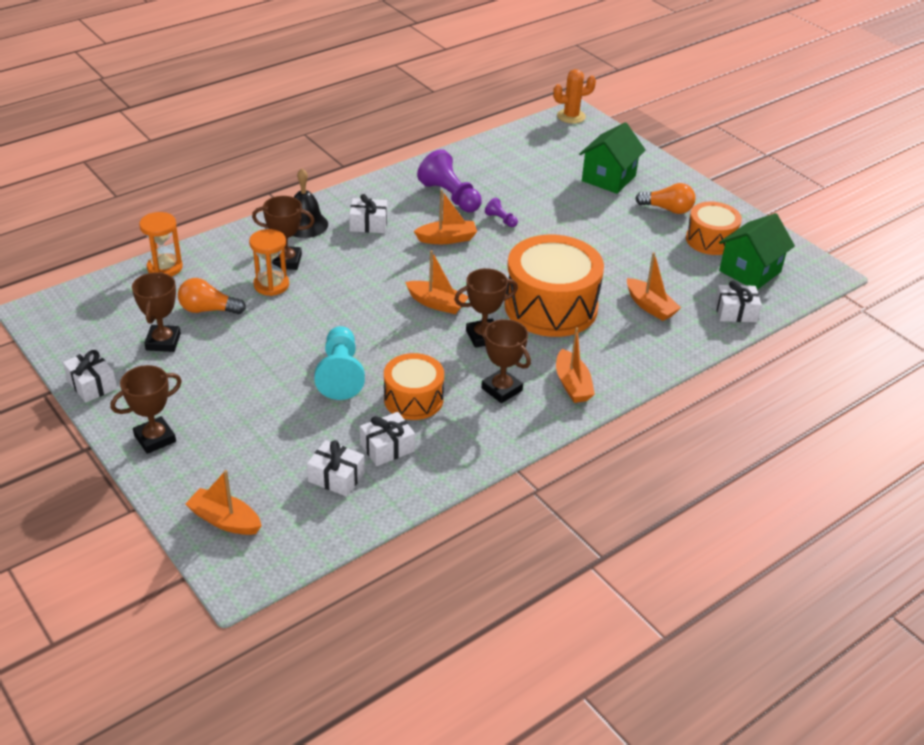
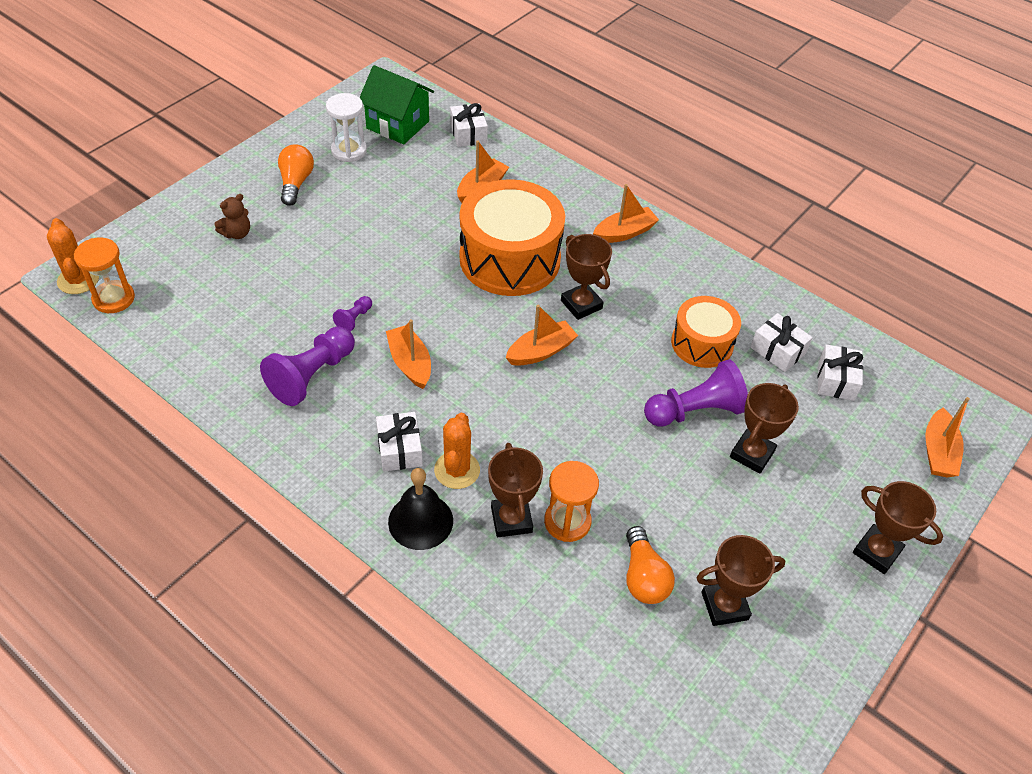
camera: 105 degrees left, 10 degrees up
white gift [63,349,117,403] -> none
orange hourglass [139,212,183,277] -> orange hourglass moved to [74,238,135,313]
turquoise pawn [314,326,365,400] -> purple pawn [644,359,748,427]
orange boat [405,250,468,314] -> orange boat turned 45 degrees clockwise [506,305,578,366]
brown trophy [481,319,531,403] -> brown trophy moved to [730,383,799,474]
green house [579,122,646,194] -> brown teddy bear [214,194,250,239]
orange drum [686,201,742,255] -> white hourglass [326,93,367,162]
none -> orange cactus [434,413,480,489]

